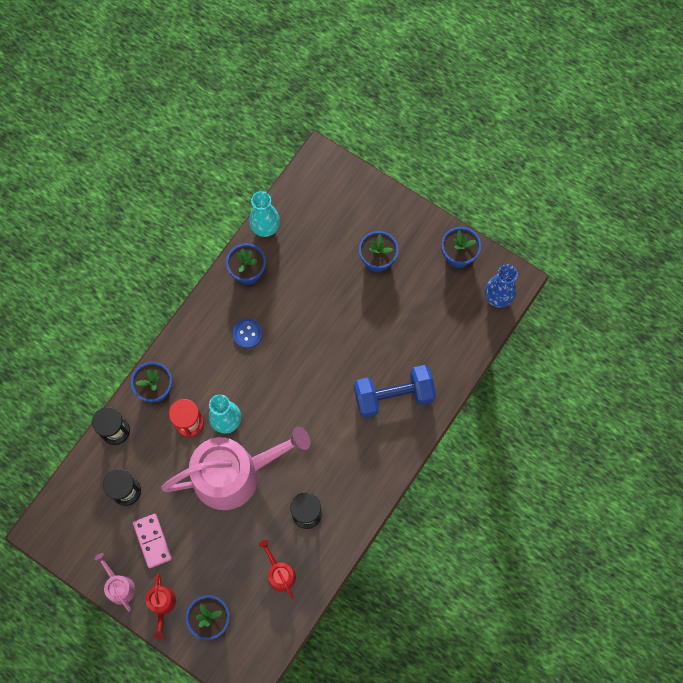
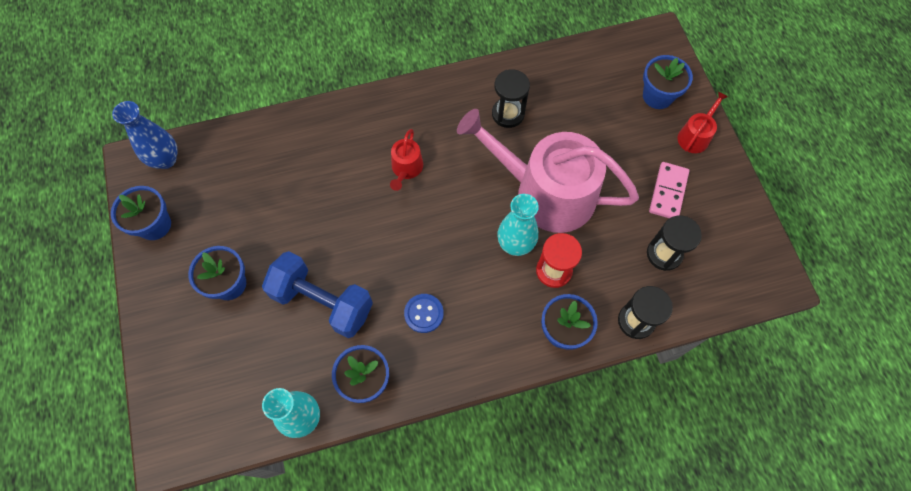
camera: 140 degrees left, 5 degrees down
pink watering can [94,553,135,612] -> none
red watering can [259,540,296,599] -> red watering can moved to [390,129,423,191]
blue dumbbell [354,365,436,418] -> blue dumbbell moved to [262,251,373,338]

